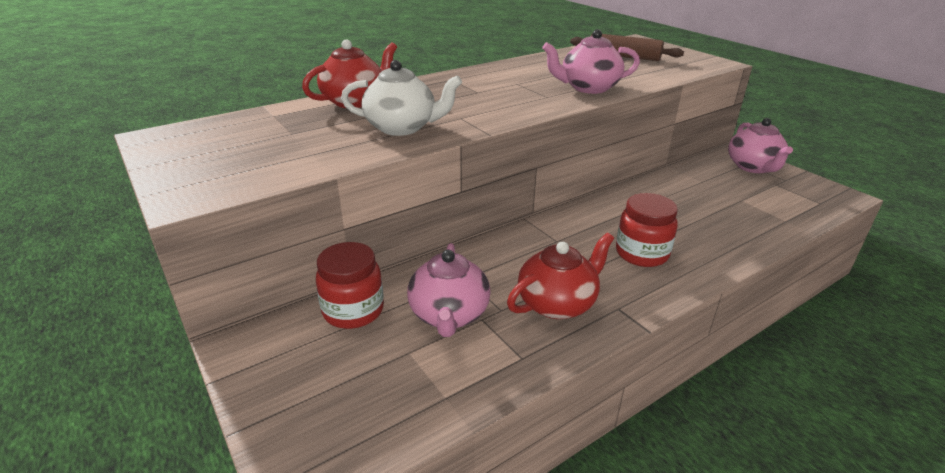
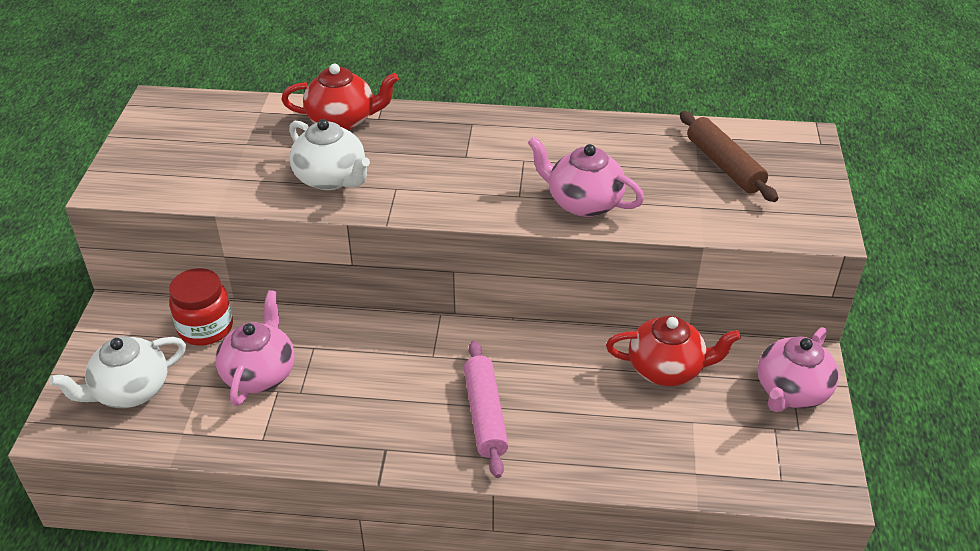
camera: 40 degrees right, 10 degrees up
pink teapot [407,243,491,337] -> pink teapot turned 150 degrees clockwise [216,290,295,406]
red teapot [507,233,614,319] -> red teapot moved to [606,316,741,386]
red jar [616,193,678,267] -> pink rolling pin [464,340,509,478]
none -> white teapot [49,336,186,408]

